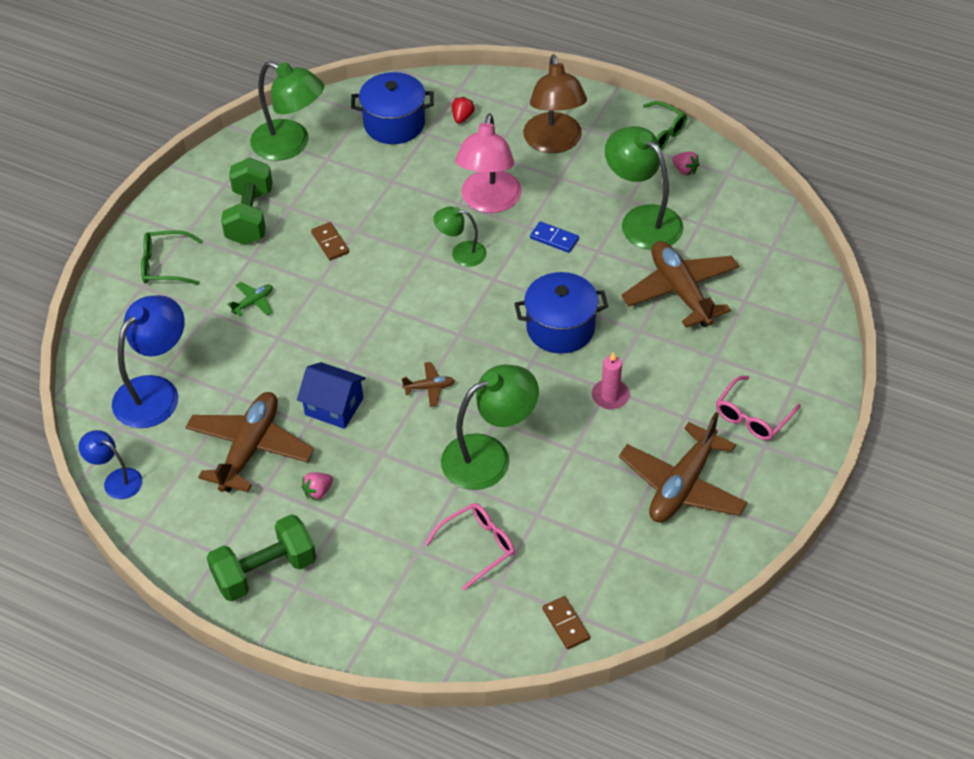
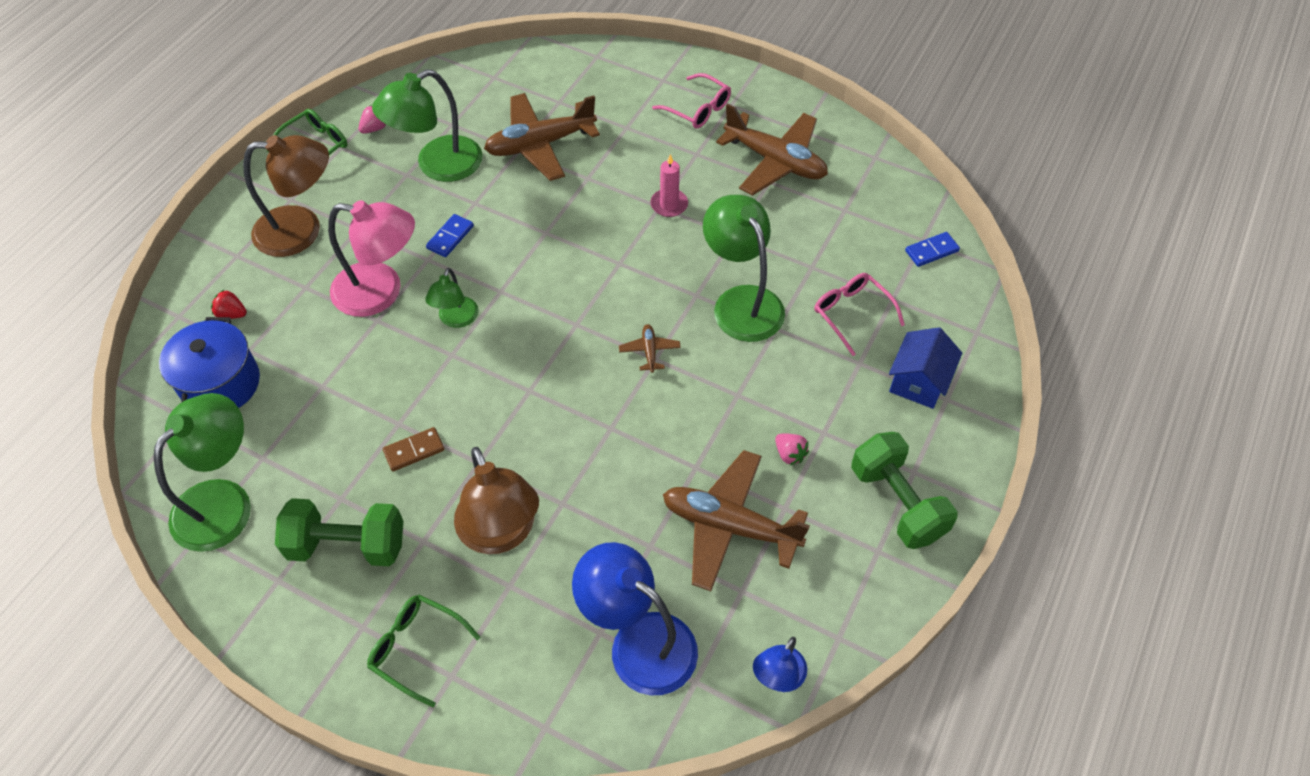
camera: 90 degrees left, 5 degrees up
green glasses [141,230,203,285] -> green glasses turned 120 degrees clockwise [367,594,480,707]
green plane [227,282,273,316] -> brown lamp [454,447,539,554]
blue house [297,362,366,429] -> blue house moved to [889,327,962,409]
blue pot [514,272,608,354] -> none
brown domino [542,596,590,649] -> blue domino [905,232,960,267]

